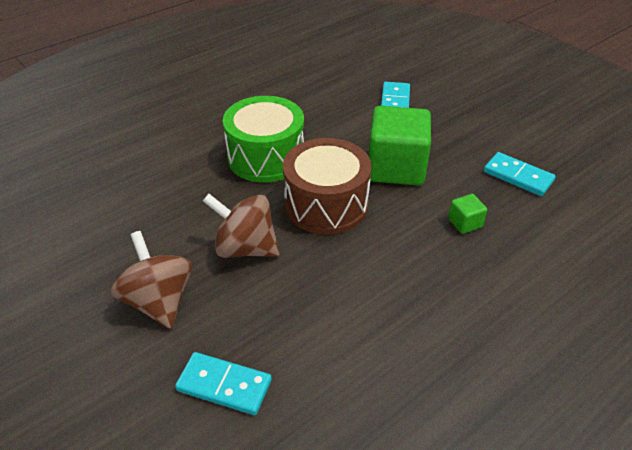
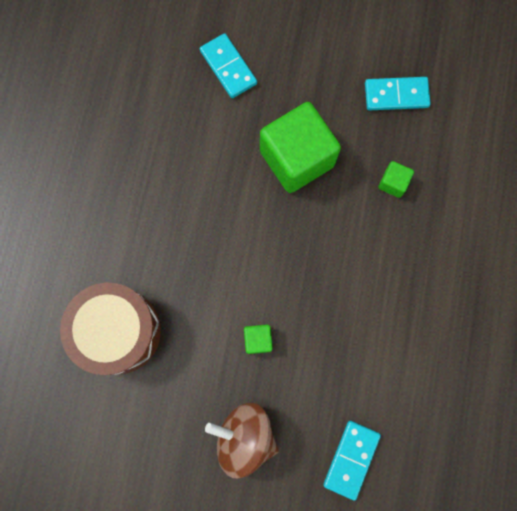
camera: 40 degrees left, 35 degrees up
turquoise domino [175,352,272,415] -> turquoise domino turned 45 degrees counterclockwise [323,421,381,501]
brown spinning top [203,194,280,258] -> green cube [244,325,273,354]
green drum [223,96,304,182] -> none
brown drum [283,138,372,235] -> brown drum moved to [60,283,161,375]

